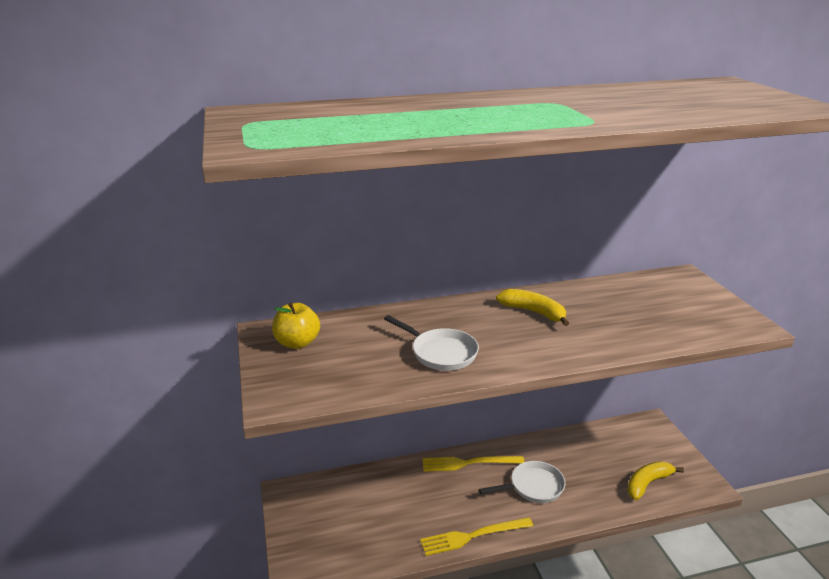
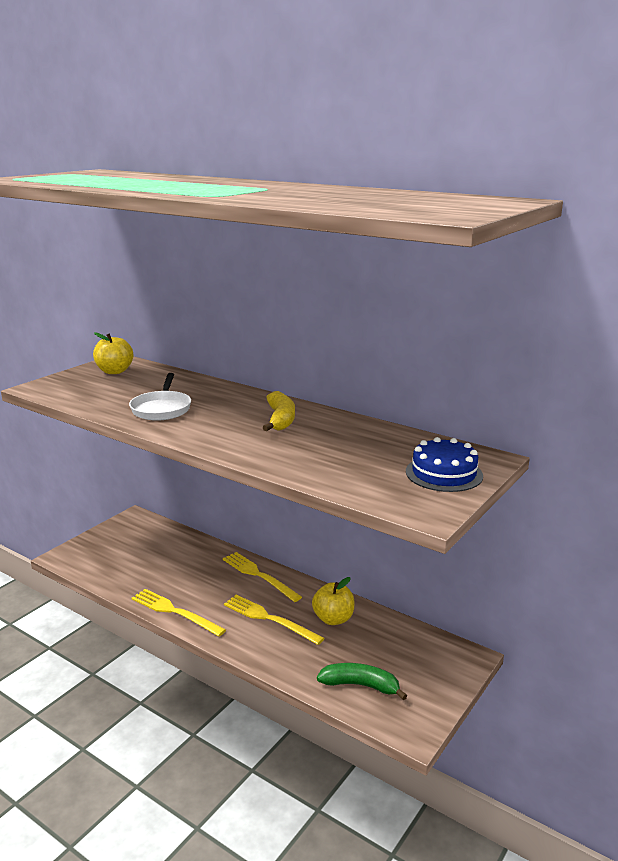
camera: 50 degrees right, 5 degrees down
white pan [479,461,565,503] -> yellow fork [224,595,325,645]
yellow banana [627,461,684,500] -> green banana [317,663,407,700]
none -> yellow apple [312,577,355,625]
none -> blue cake [406,437,483,492]

